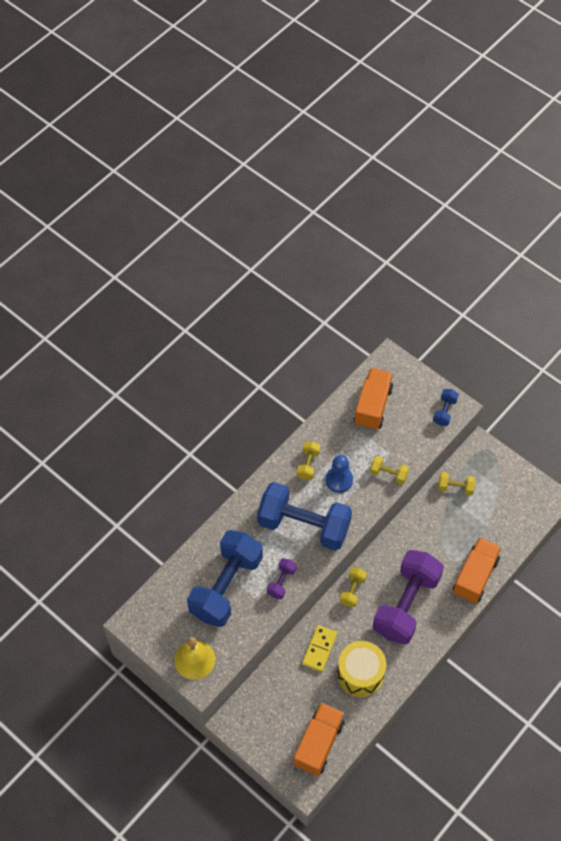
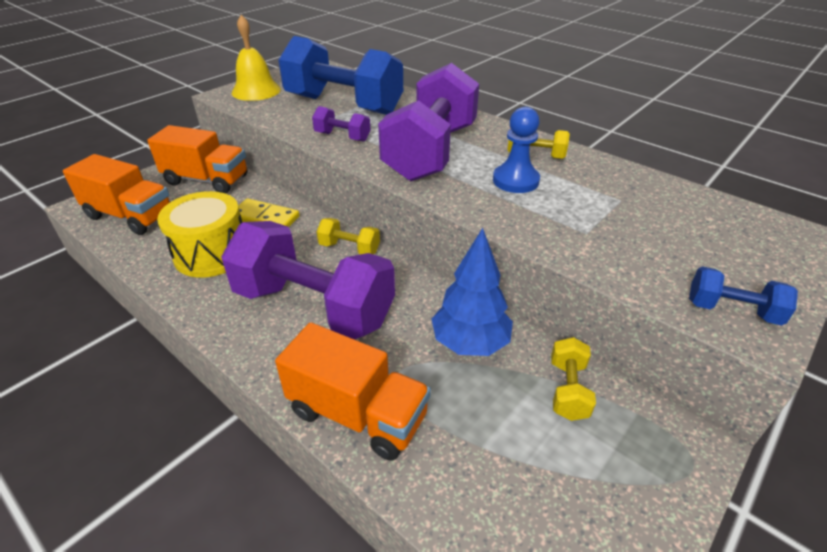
camera: 90 degrees right, 20 degrees down
blue dumbbell [257,482,352,551] -> purple dumbbell [378,63,479,181]
orange truck [354,368,393,430] -> orange truck moved to [147,125,247,194]
yellow dumbbell [370,456,409,485] -> none
none -> blue tree [432,228,513,356]

